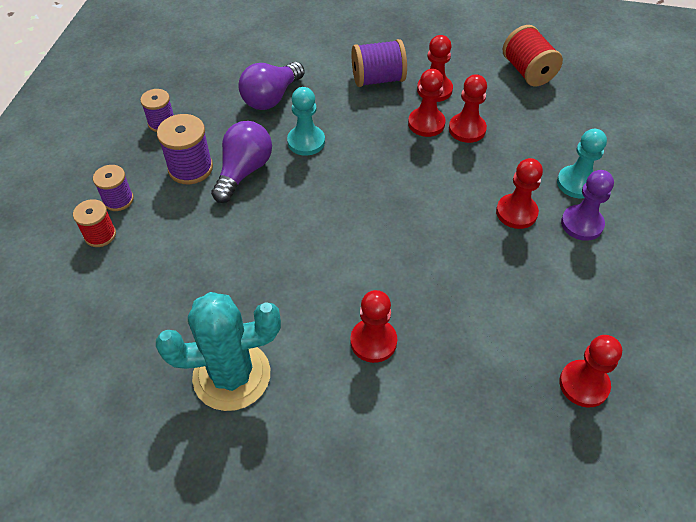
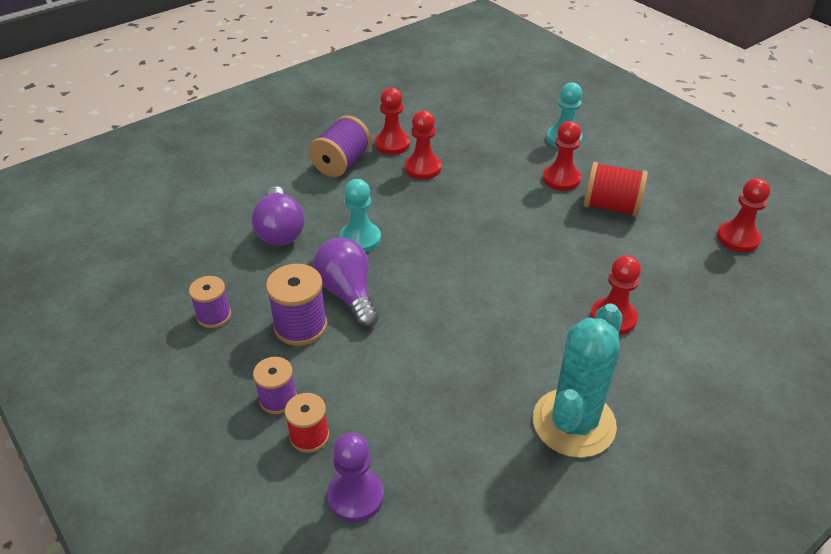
camera: 50 degrees left, 10 degrees down
red pawn [449,74,487,143] -> none
red spool [503,25,563,86] -> red spool moved to [584,162,648,216]
purple pawn [561,170,614,241] -> purple pawn moved to [327,433,384,522]

